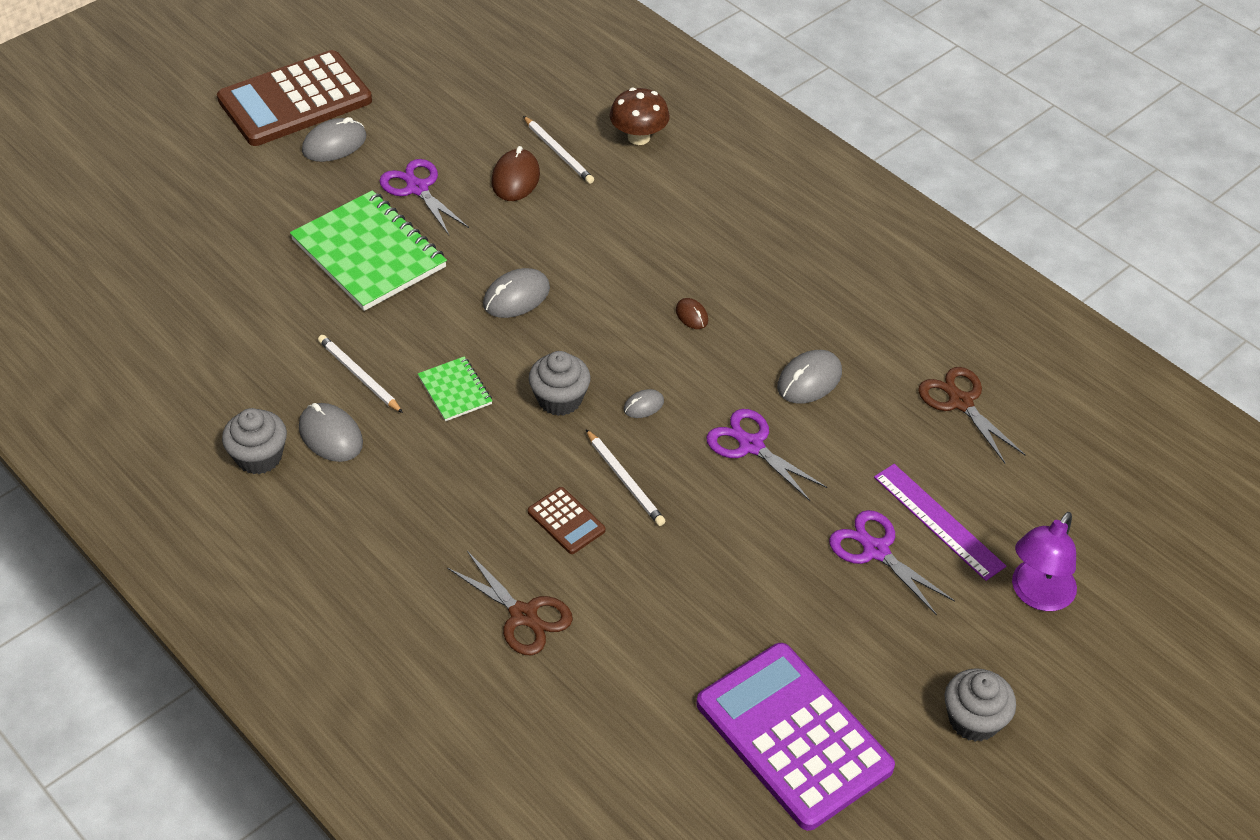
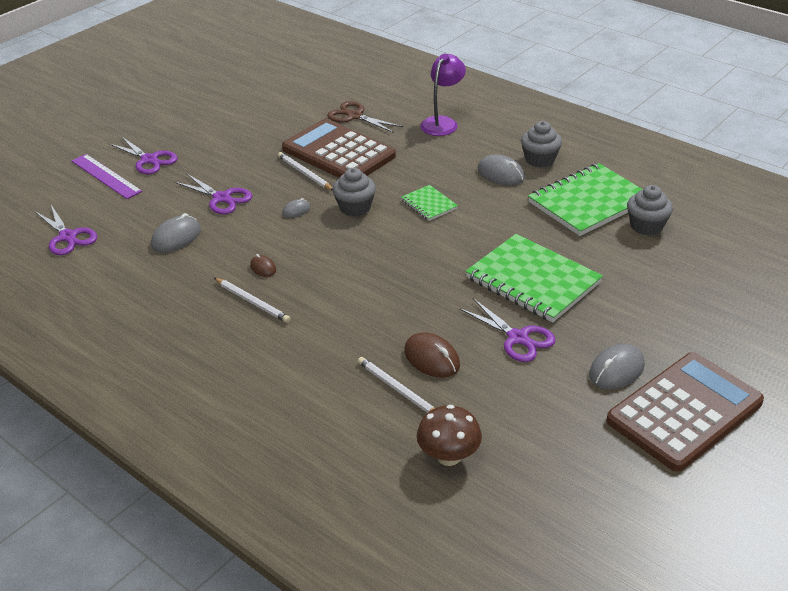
camera: 175 degrees right, 10 degrees down
white pencil [318,335,403,413] -> white pencil moved to [214,278,291,323]
grey mouse [483,268,550,318] -> none
brown mouse [491,146,540,201] -> brown mouse turned 45 degrees counterclockwise [404,332,460,378]
brown calculator [528,487,605,554] -> brown calculator [282,119,396,178], size x2.32
brown mushroom [610,88,670,145] -> brown mushroom moved to [417,405,482,466]
purple calculator [697,643,895,831] -> none
brown scissors [918,367,1025,464] -> purple scissors [35,205,97,255]
grey cupcake [945,668,1016,742] -> grey cupcake moved to [627,185,673,236]
purple lamp [1012,512,1077,611] -> purple lamp moved to [420,54,466,136]
none -> green notebook [528,163,643,236]

